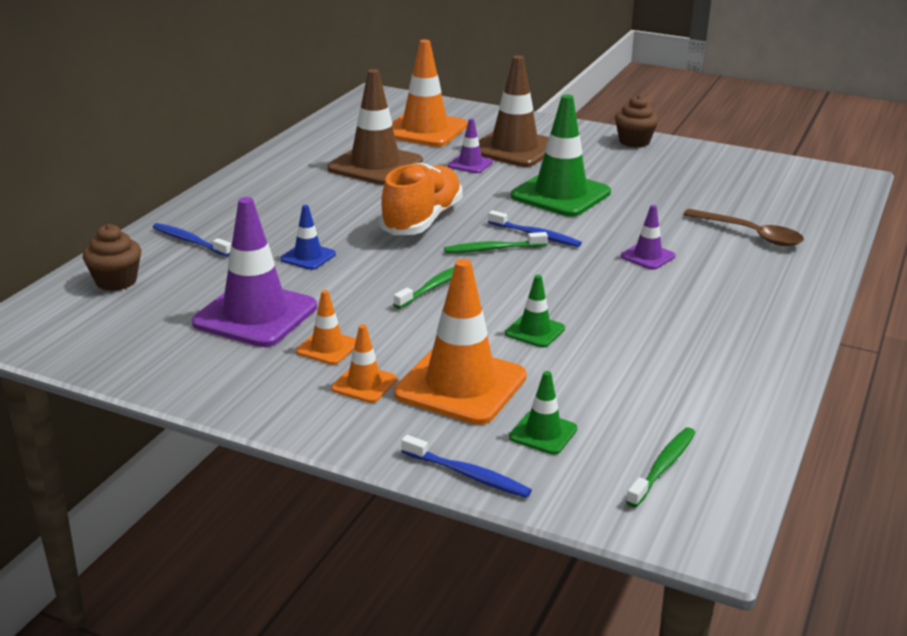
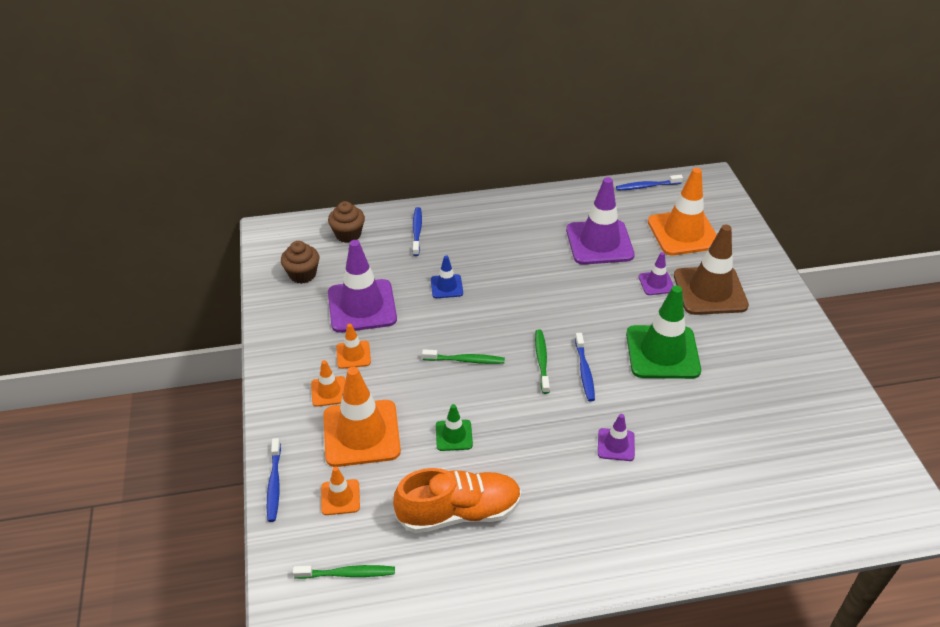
camera: 55 degrees right, 15 degrees up
brown traffic cone [327,69,423,185] -> purple traffic cone [566,177,635,265]
orange shoe [379,162,463,235] -> orange shoe moved to [393,468,522,533]
green toothbrush [444,232,548,253] -> green toothbrush turned 45 degrees clockwise [535,330,550,394]
green traffic cone [509,371,578,455] -> orange traffic cone [321,467,360,515]
brown cupcake [615,95,659,147] -> brown cupcake moved to [281,241,319,284]
brown spoon [683,209,804,246] -> none
none -> blue toothbrush [616,175,683,191]

